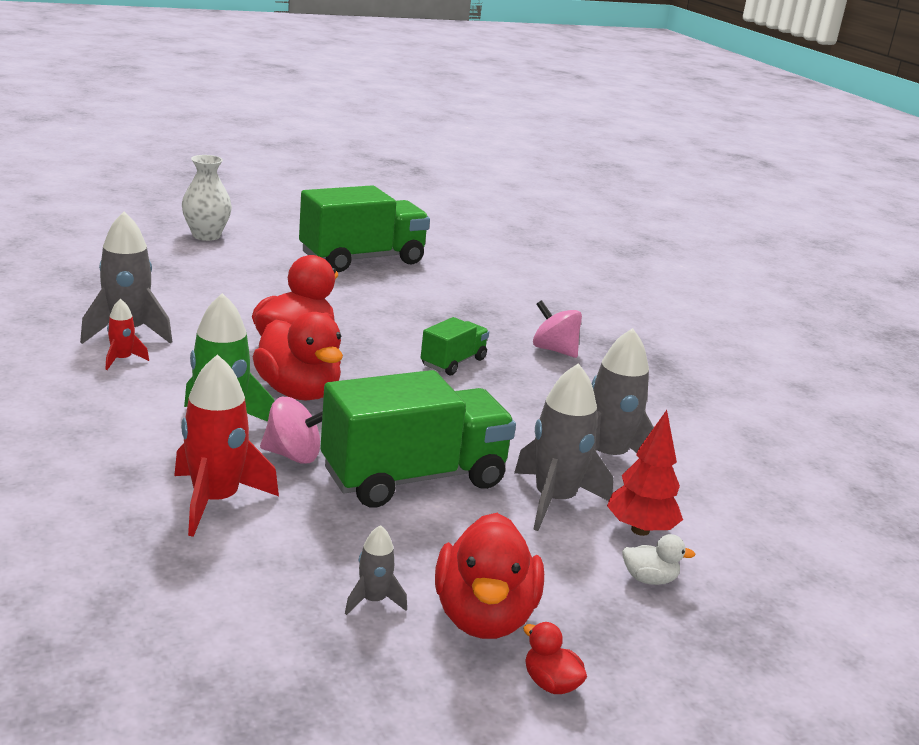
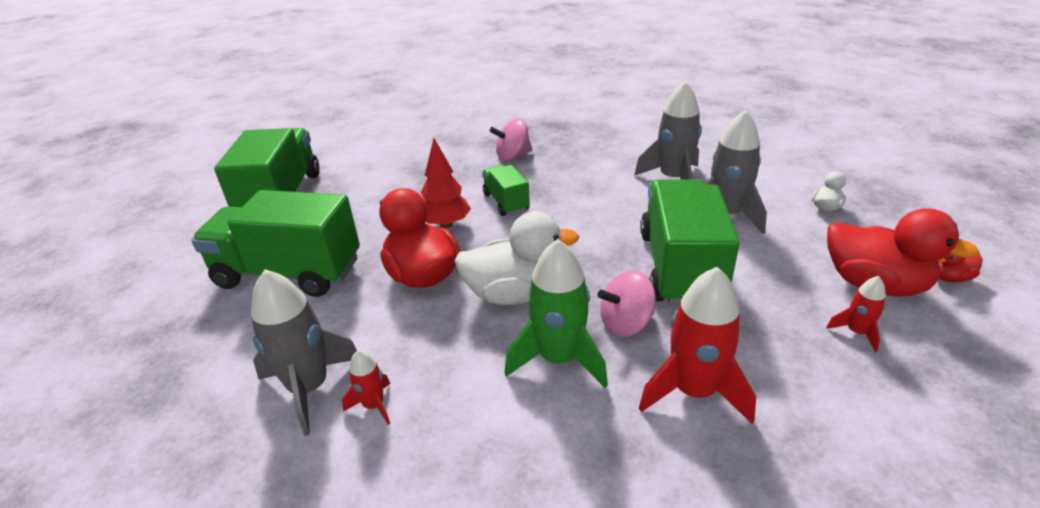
camera: 55 degrees left, 10 degrees up
white vase [182,155,232,241] -> none
red duck [253,312,343,400] -> white duck [454,211,579,305]
pink spinning top [260,397,323,464] -> pink spinning top turned 150 degrees counterclockwise [597,271,656,337]
grey rocket [345,525,407,615] -> red rocket [826,276,886,352]
red tree [607,410,683,536] -> red tree moved to [421,138,471,228]
none -> green truck [191,190,360,297]

